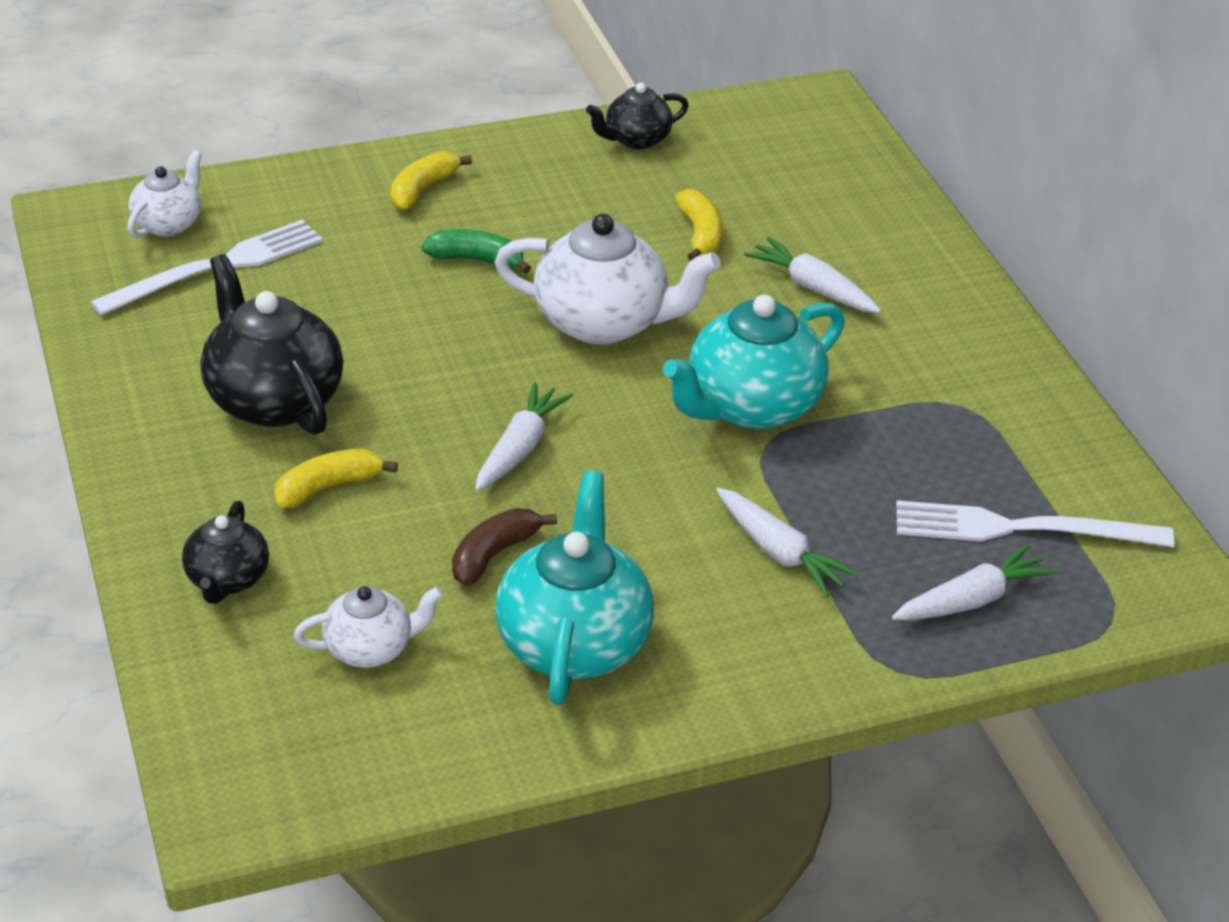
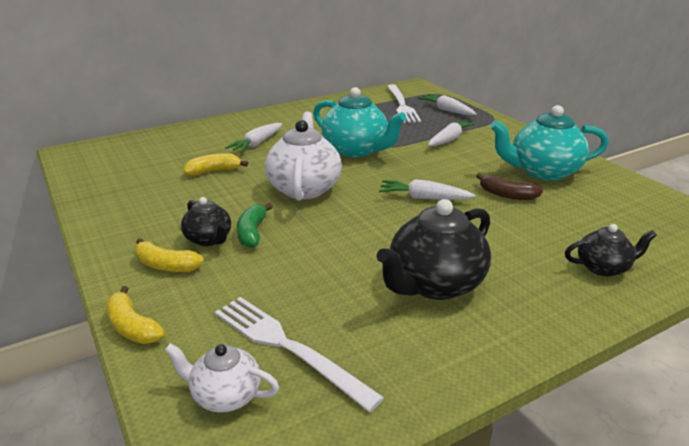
camera: 100 degrees left, 10 degrees down
yellow banana [274,448,398,508] -> yellow banana moved to [106,286,165,344]
white teapot [294,586,443,668] -> none
black teapot [586,83,689,149] -> black teapot moved to [181,197,231,246]

